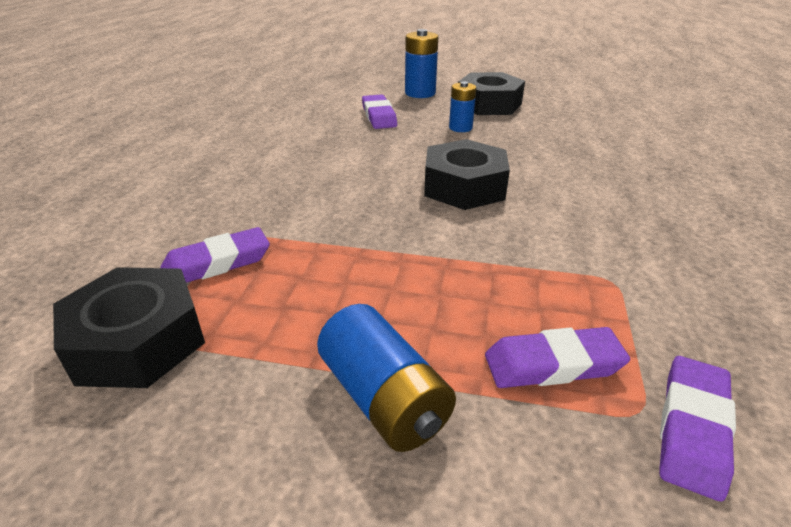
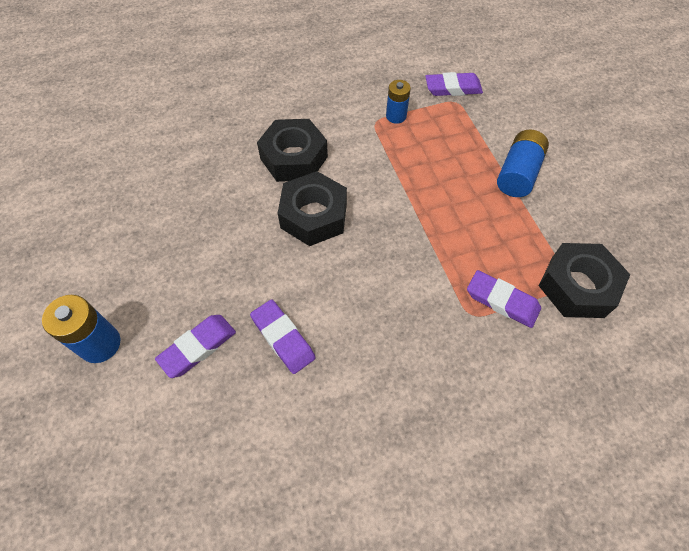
camera: 120 degrees left, 25 degrees up
blue battery [449,81,476,132] -> blue battery moved to [386,80,411,124]
black nut [458,72,525,115] -> black nut moved to [257,119,328,182]
purple eraser [485,327,630,388] -> purple eraser moved to [250,299,316,374]

